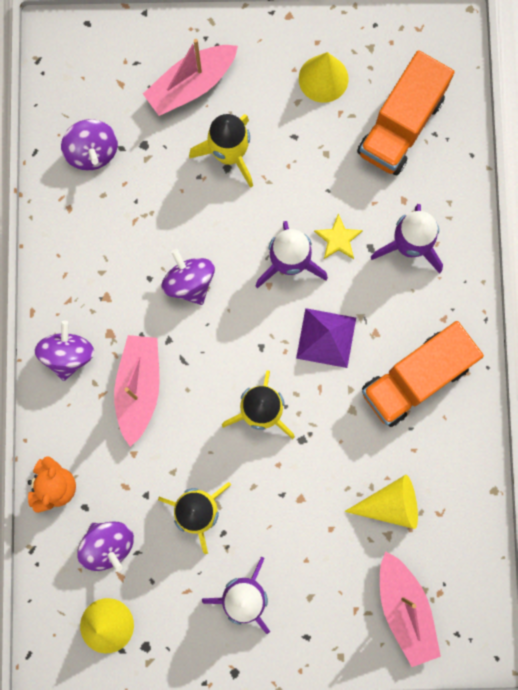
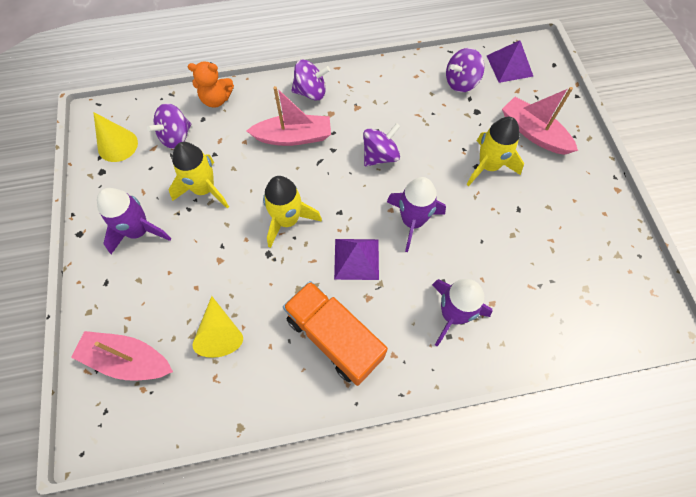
camera: 80 degrees right, 15 degrees down
yellow cone [299,52,348,103] -> none
yellow star [314,213,363,259] -> none
orange truck [357,50,454,175] -> none
pink boat [380,551,441,667] -> pink boat turned 45 degrees clockwise [71,331,173,380]
none -> purple pyramid [487,40,533,83]

